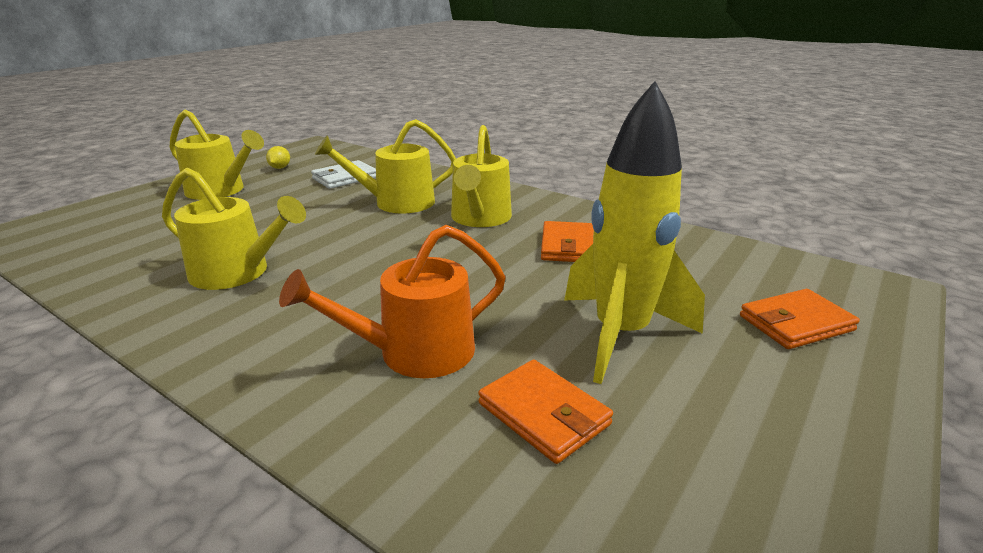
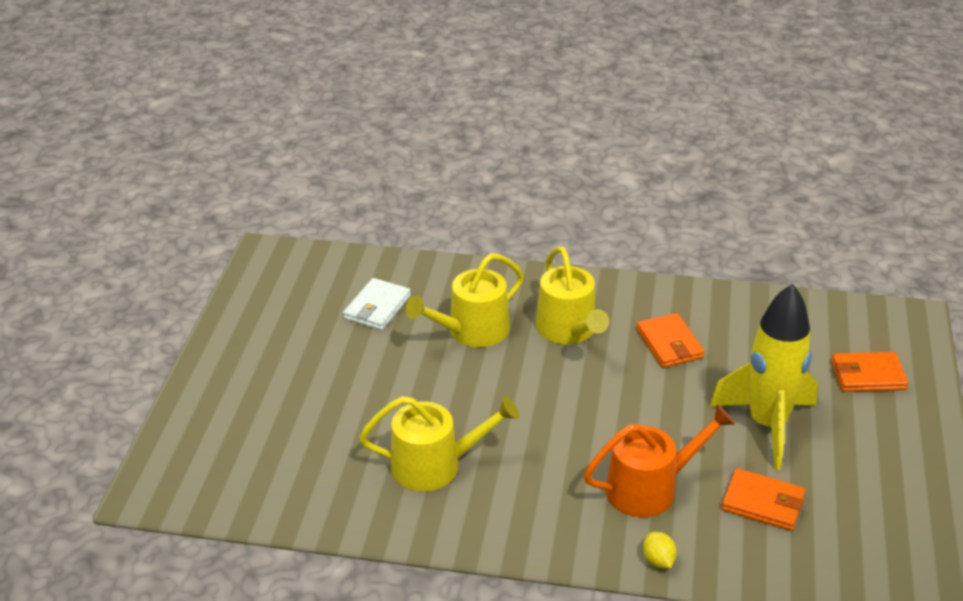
camera: 25 degrees left, 10 degrees up
yellow watering can [170,110,264,200] -> none
yellow lemon [266,146,290,169] -> yellow lemon moved to [643,532,677,568]
orange watering can [279,225,506,378] -> orange watering can turned 150 degrees counterclockwise [584,404,735,518]
orange wallet [740,289,860,349] -> orange wallet turned 45 degrees clockwise [831,352,908,392]

